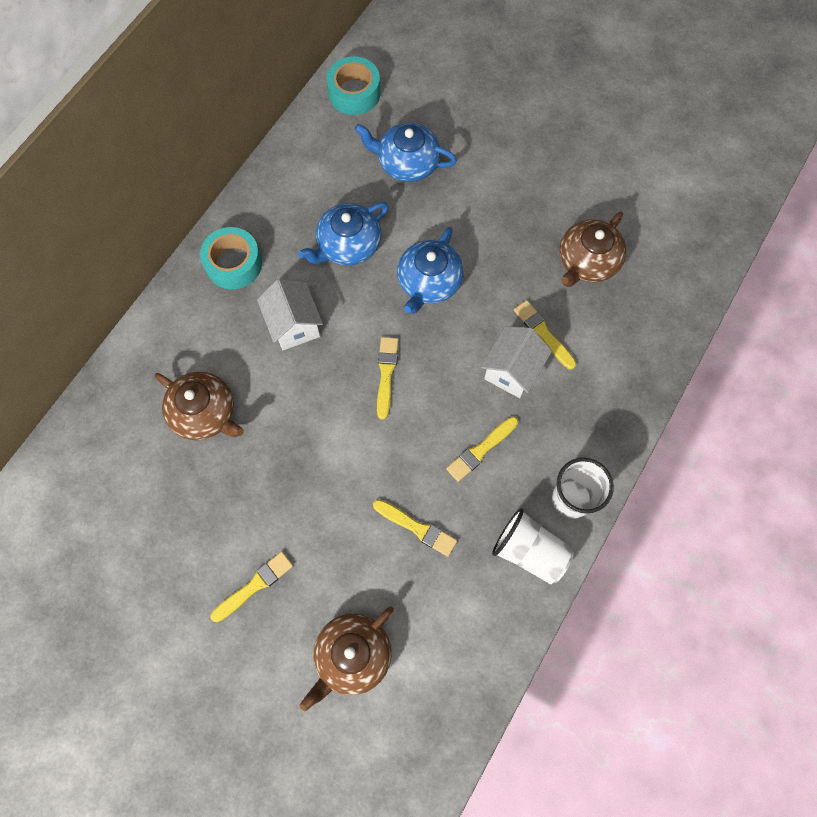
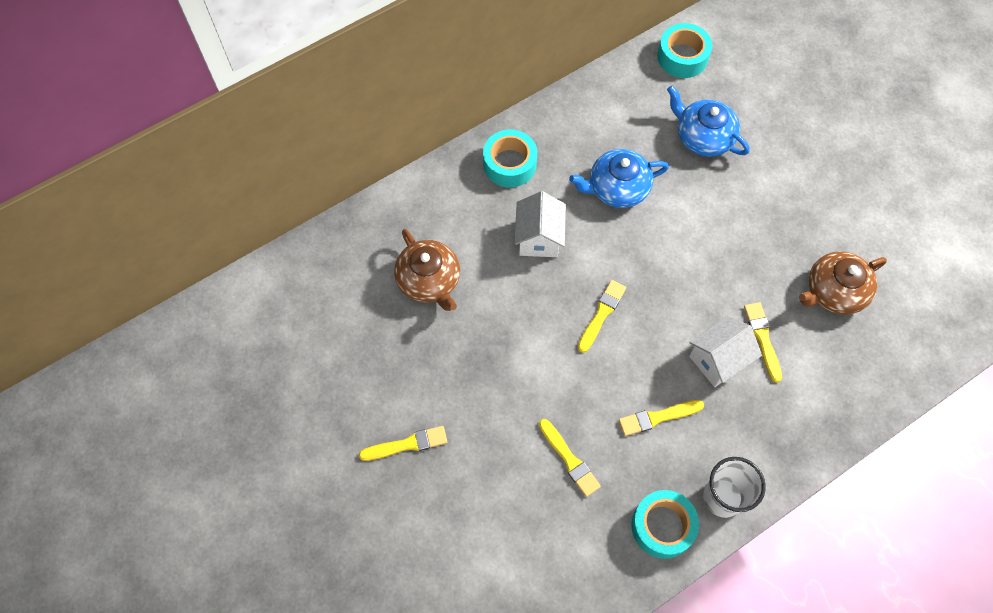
camera: 25 degrees right, 5 degrees down
brown teapot [300,606,394,711] -> none
blue teapot [397,227,464,314] -> none
white cup [492,508,574,584] -> turquoise tape [631,490,699,559]

